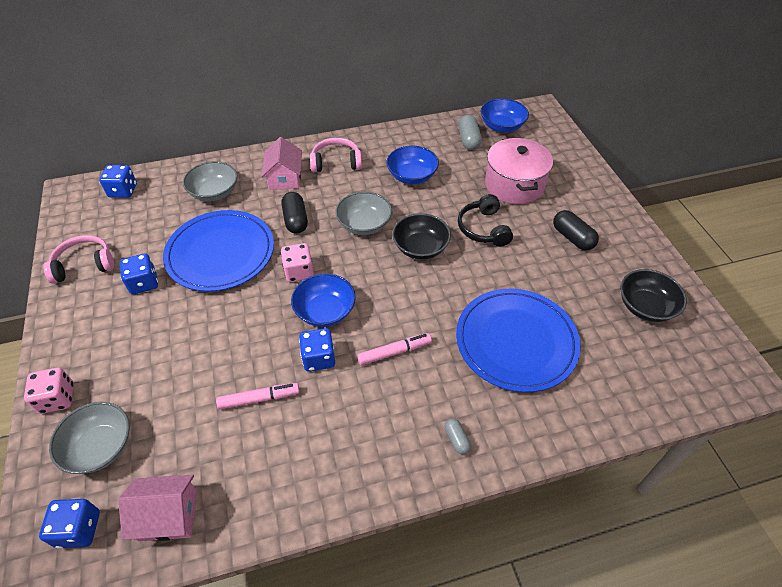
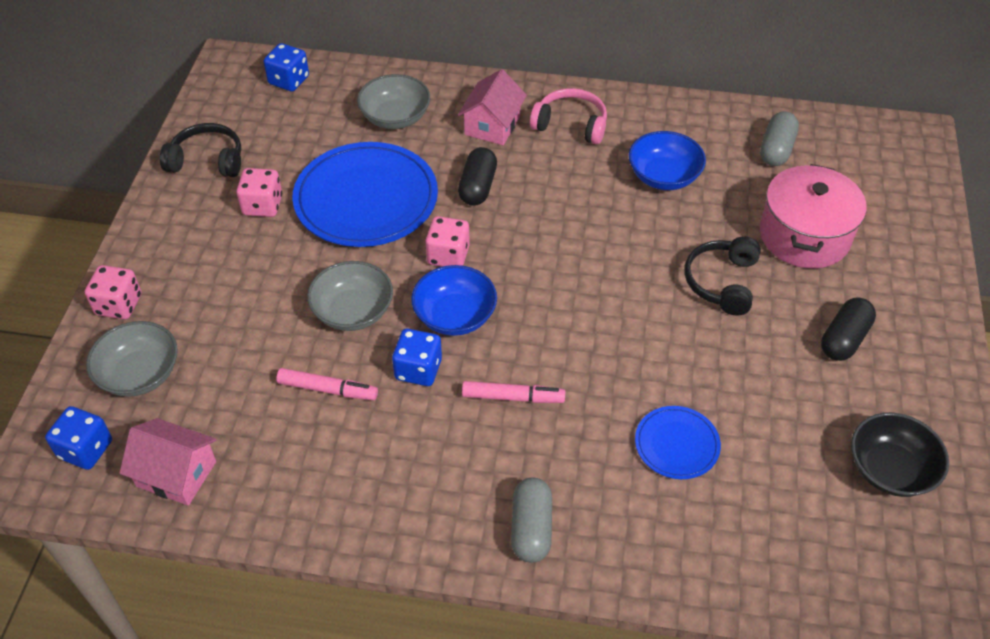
camera: 25 degrees right, 0 degrees up
pink headphones [43,235,114,284] -> black headphones [160,123,241,177]
blue dice [120,253,158,294] -> pink dice [236,168,282,217]
grey bowl [335,192,392,235] -> grey bowl moved to [307,261,393,331]
black bowl [392,213,451,260] -> none
grey capsule [445,418,471,454] -> grey capsule [511,478,552,563], size x1.77
blue plate [456,289,581,392] -> blue plate [635,406,721,479], size x0.49
blue bowl [481,98,529,132] -> none
black capsule [553,210,599,251] -> black capsule turned 45 degrees clockwise [821,297,876,361]

